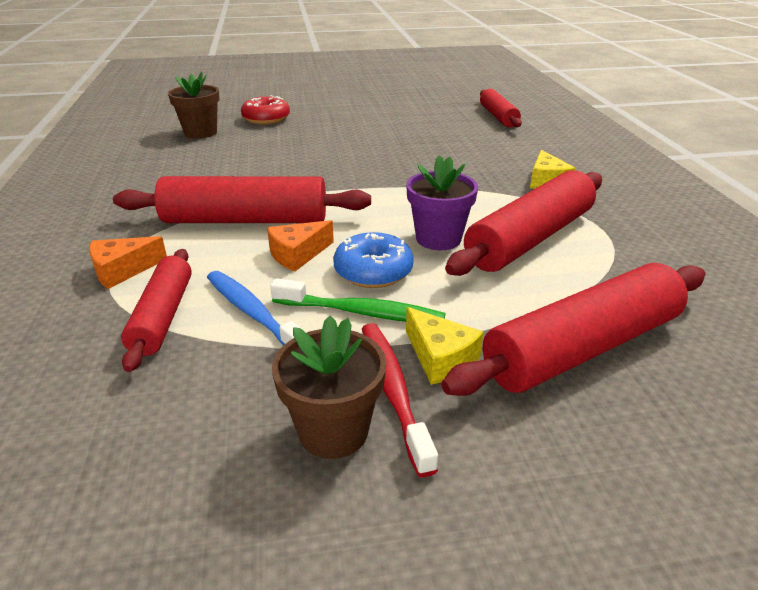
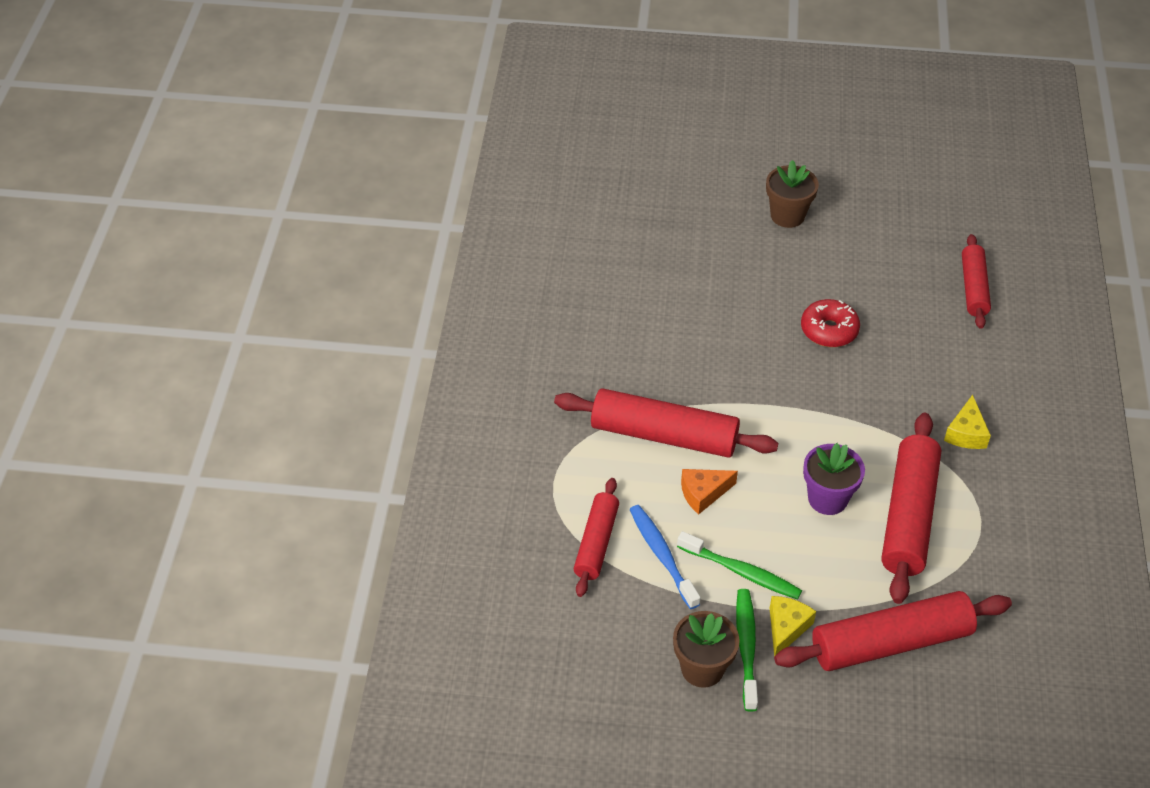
camera: 15 degrees right, 15 degrees up
orange cheese [89,236,167,289] -> none
brown flower pot [168,72,220,139] -> brown flower pot moved to [766,160,819,228]
red donut [241,95,290,124] -> red donut moved to [801,299,860,347]
blue donut [333,232,414,288] -> none
red toothbrush [362,323,438,477] -> green toothbrush [736,589,758,711]
yellow cheese [406,307,484,385] -> yellow cheese turned 135 degrees counterclockwise [770,596,816,656]
red rolling pin [445,170,602,276] -> red rolling pin turned 45 degrees counterclockwise [881,413,941,604]

